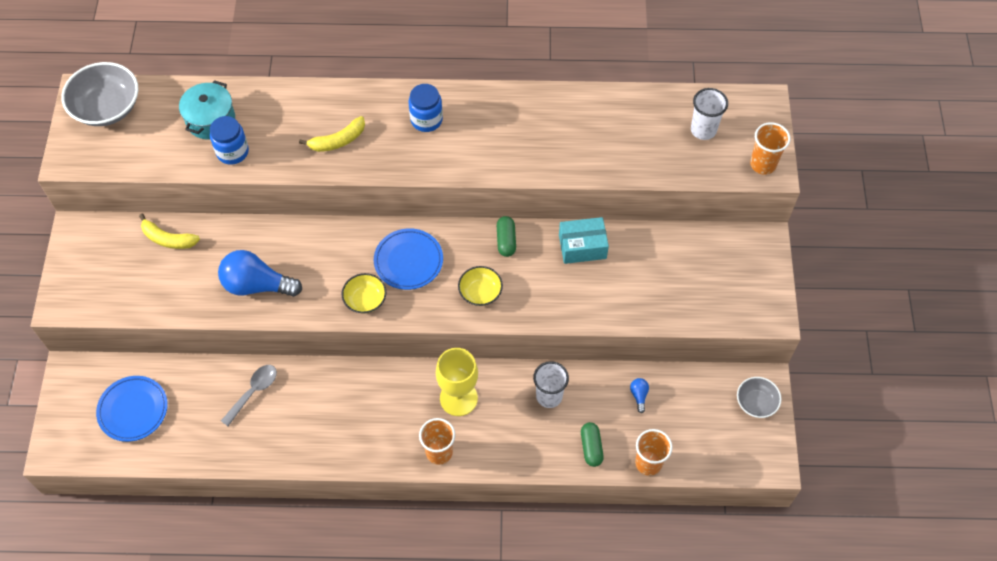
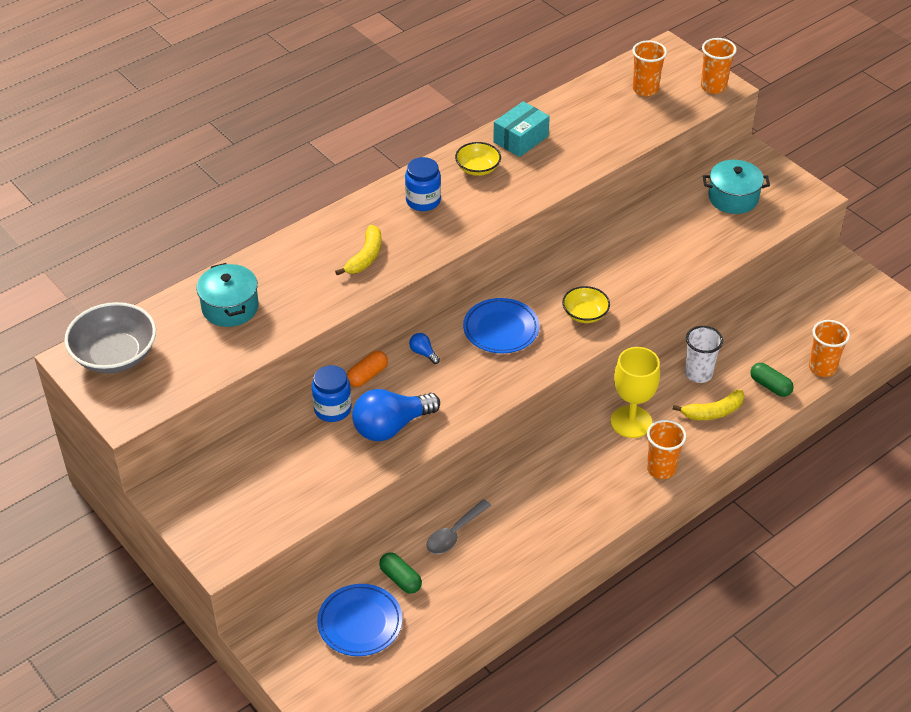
camera: 40 degrees left, 15 degrees down
yellow banana [139,214,200,249] -> yellow banana moved to [673,390,744,420]
blue jar [210,116,249,165] -> blue jar moved to [312,365,352,422]
grey spoon [221,365,277,426] -> grey spoon turned 135 degrees counterclockwise [426,499,491,554]
yellow bowl [342,273,386,314] -> yellow bowl moved to [455,142,501,176]
green capsule [497,216,516,257] -> green capsule moved to [379,552,422,594]
turquoise box [559,217,609,264] -> turquoise box moved to [493,101,550,157]
blue light bulb [630,378,649,413] -> blue light bulb moved to [409,333,440,364]
white cup [691,88,728,140] -> orange cup [632,40,667,96]
grey bowl [737,377,782,418] -> none
none -> orange capsule [347,351,388,387]
none -> turquoise pot [703,160,770,214]

